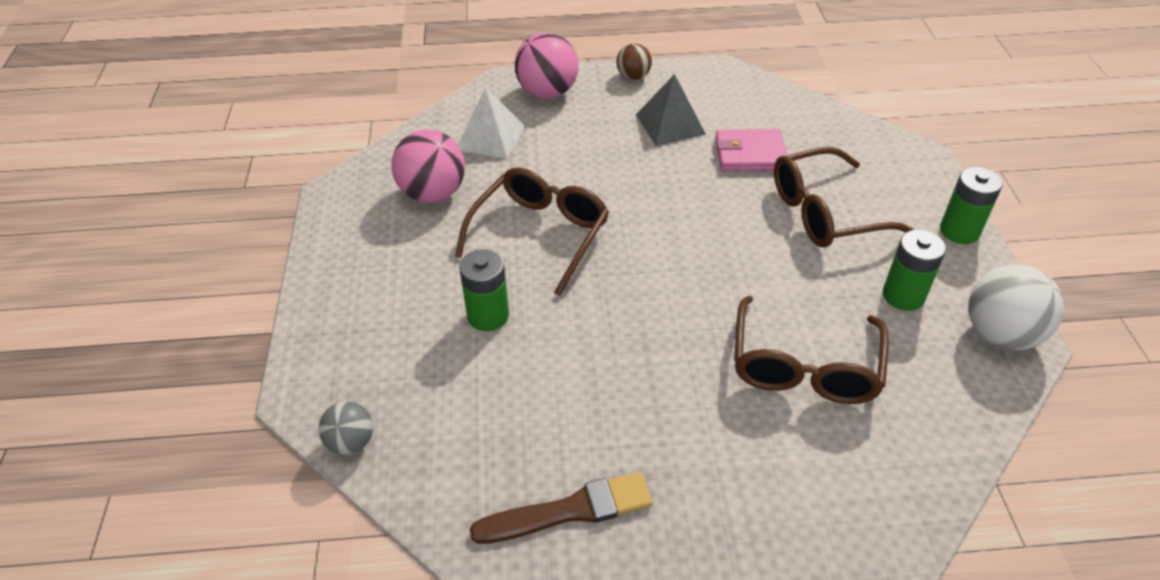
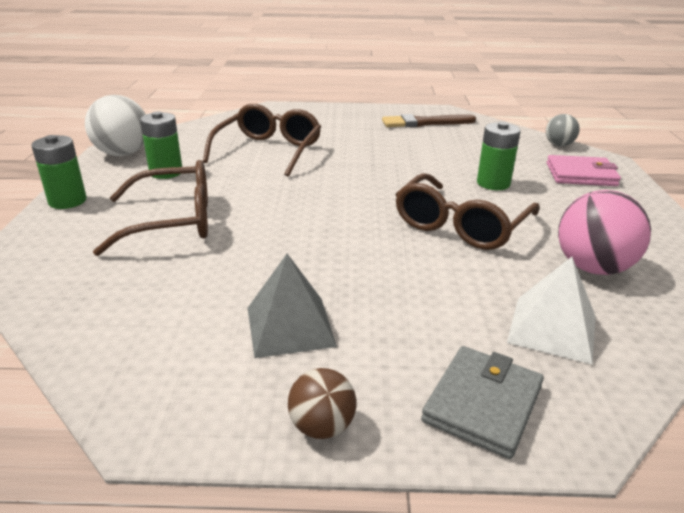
camera: 175 degrees left, 15 degrees down
pink ball [515,33,579,99] -> grey wallet [421,346,544,459]
pink wallet [715,129,787,171] -> pink wallet moved to [547,155,621,186]

